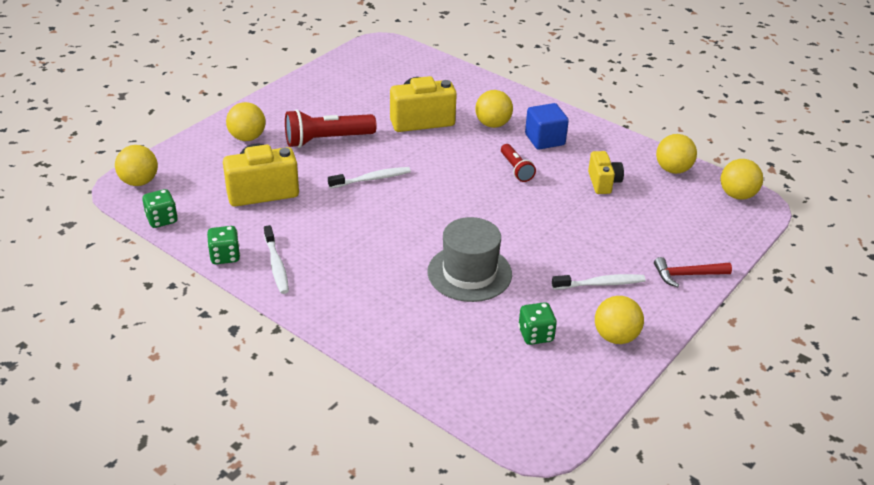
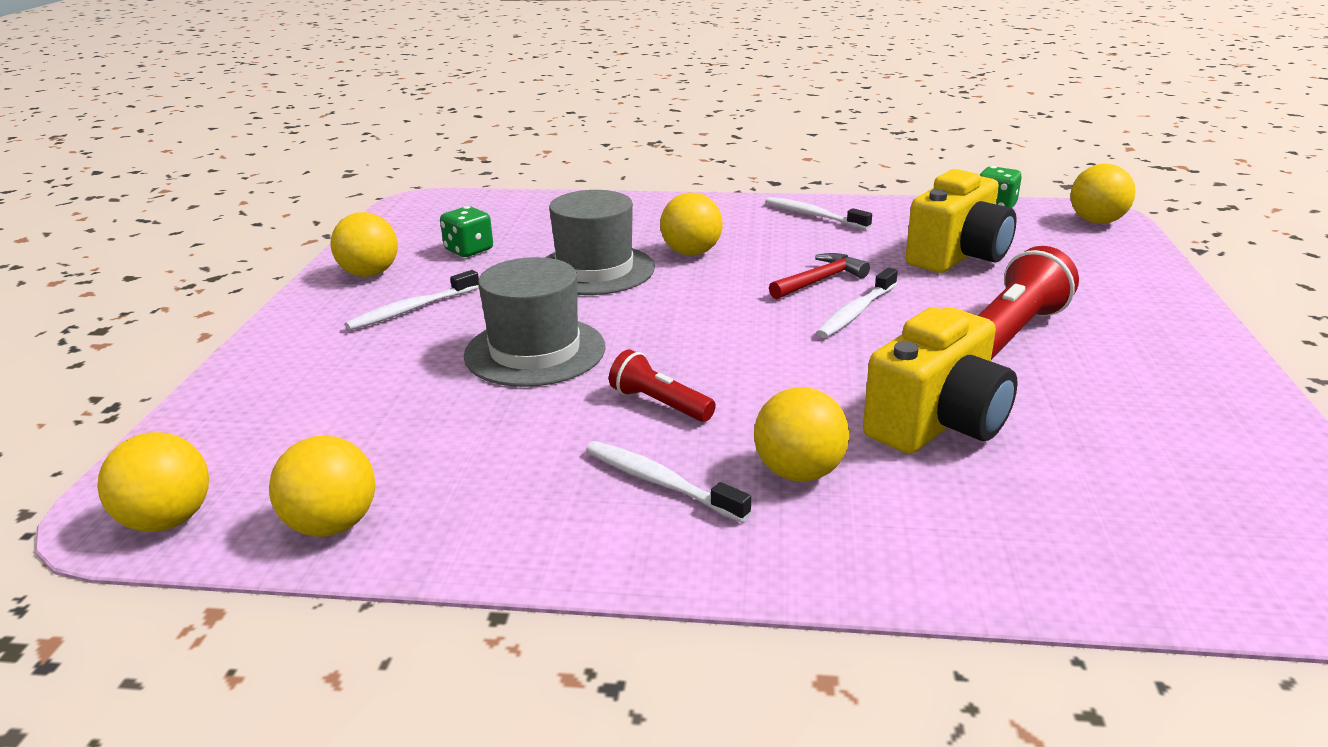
camera: 150 degrees right, 10 degrees down
green dice [207,226,240,264] -> none
yellow ball [226,102,265,141] -> yellow ball moved to [660,193,723,256]
blue cube [525,103,569,150] -> white toothbrush [586,441,751,523]
yellow camera [588,151,624,194] -> none
red hammer [654,257,732,287] -> red hammer moved to [769,253,870,299]
none -> grey hat [464,257,606,387]

